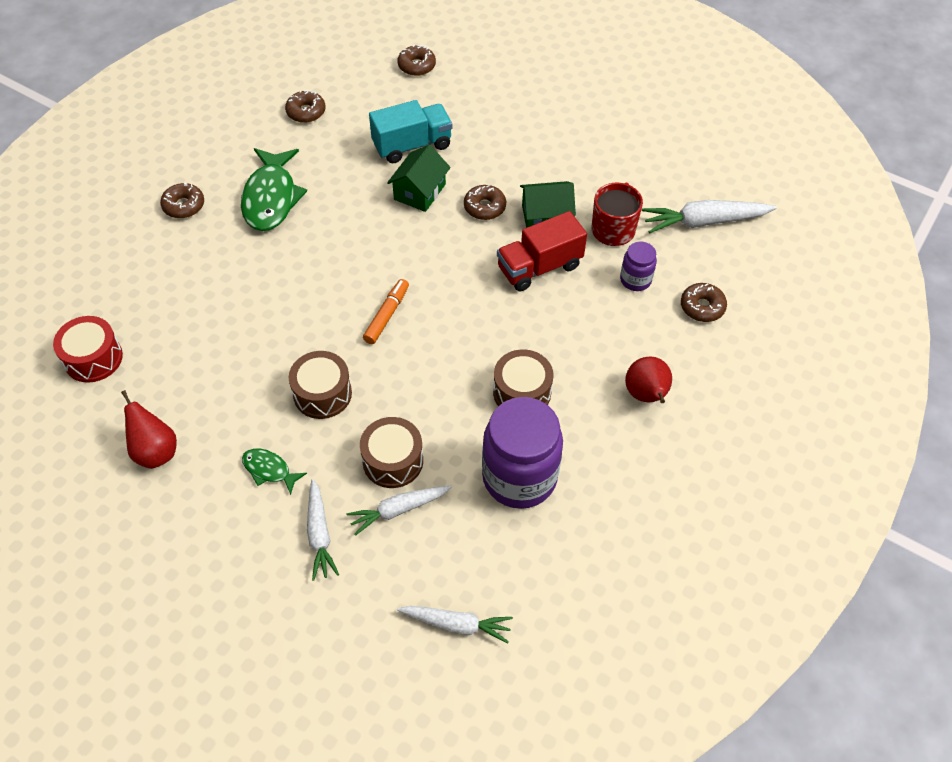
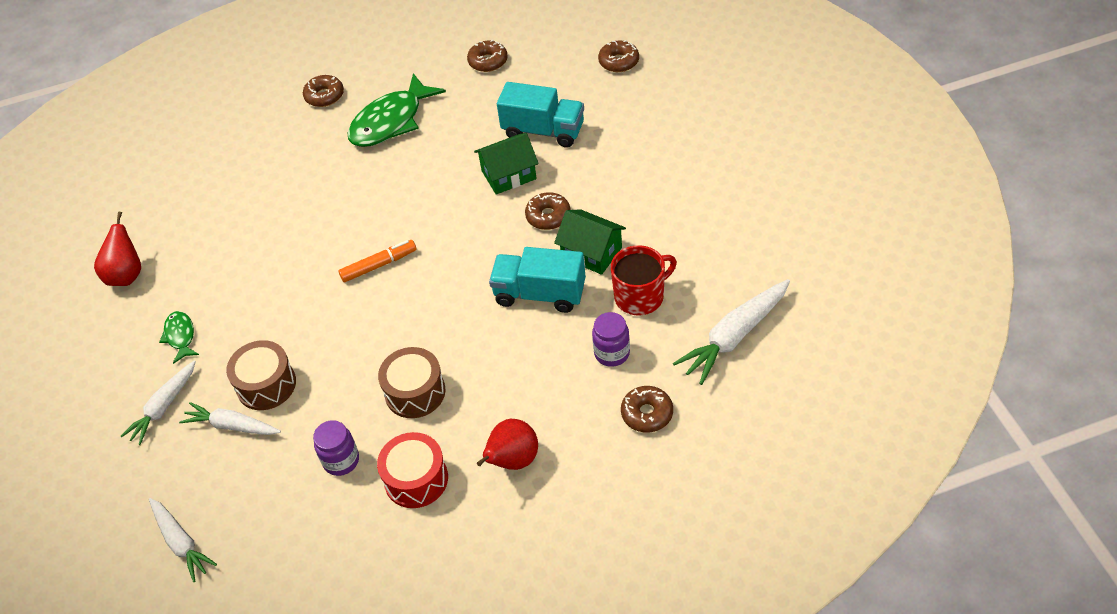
camera: 45 degrees right, 5 degrees down
red drum [53,316,123,383] -> red drum moved to [377,432,448,508]
brown drum [289,351,352,419] -> none
purple jar [482,397,563,509] -> purple jar [313,420,359,476], size x0.48
red truck [497,211,587,291] -> turquoise truck [489,247,586,313]
white carrot [642,200,777,233] -> white carrot turned 75 degrees counterclockwise [673,279,790,385]

